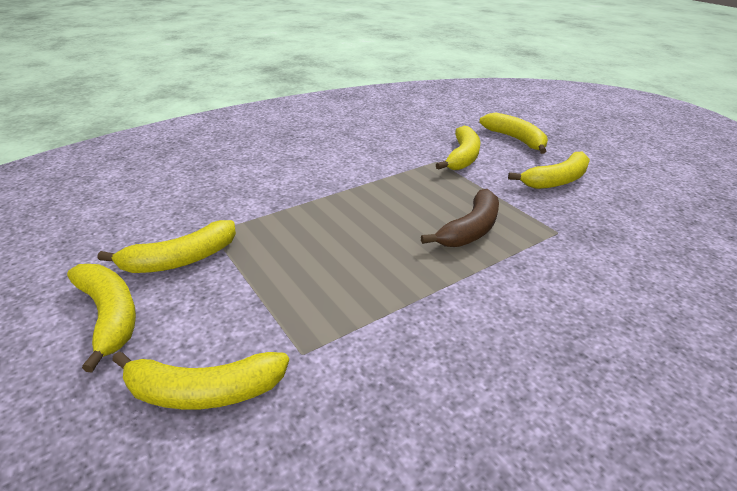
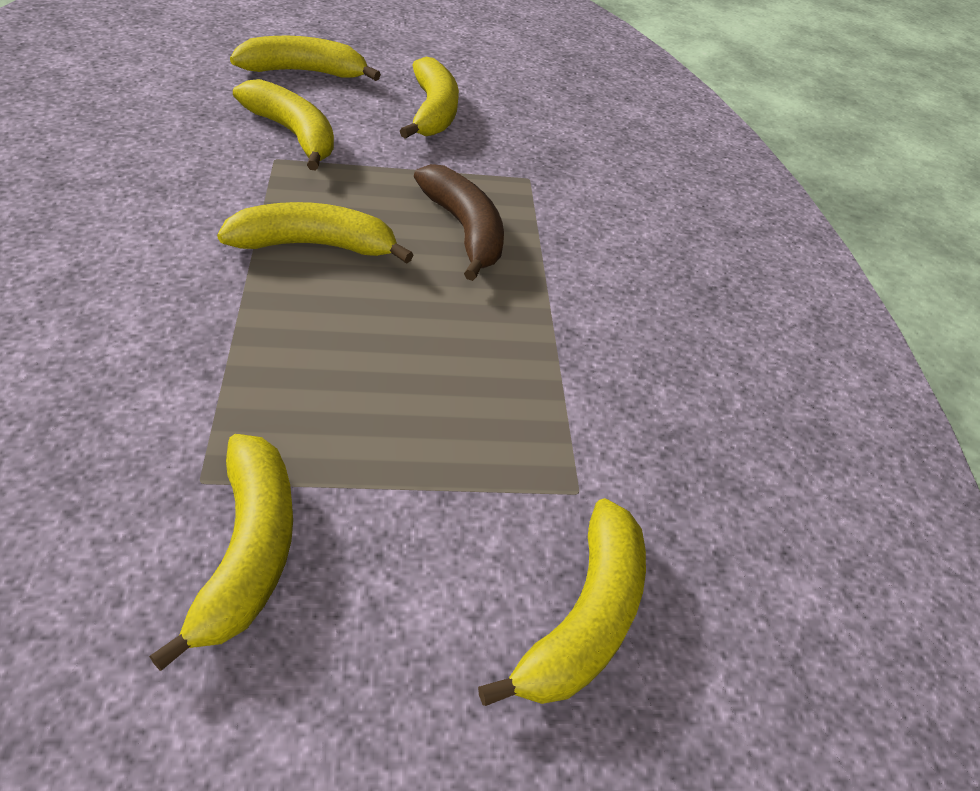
camera: 65 degrees left, 10 degrees up
yellow banana [67,264,136,373] -> yellow banana moved to [217,202,413,264]

